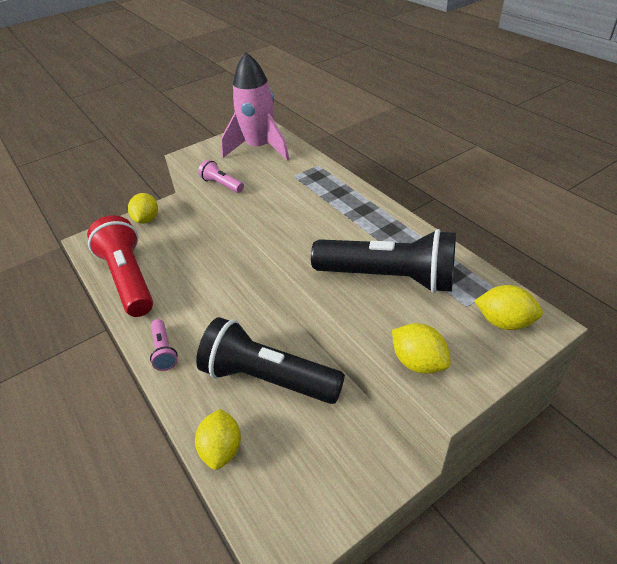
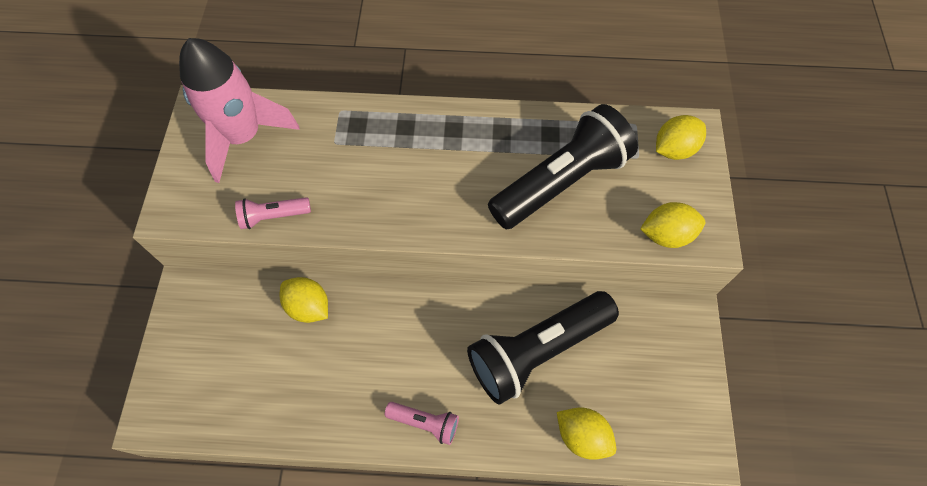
camera: 55 degrees left, 20 degrees up
red flashlight [87,215,153,317] -> none
yellow lemon [128,193,158,224] -> yellow lemon moved to [280,277,328,323]

